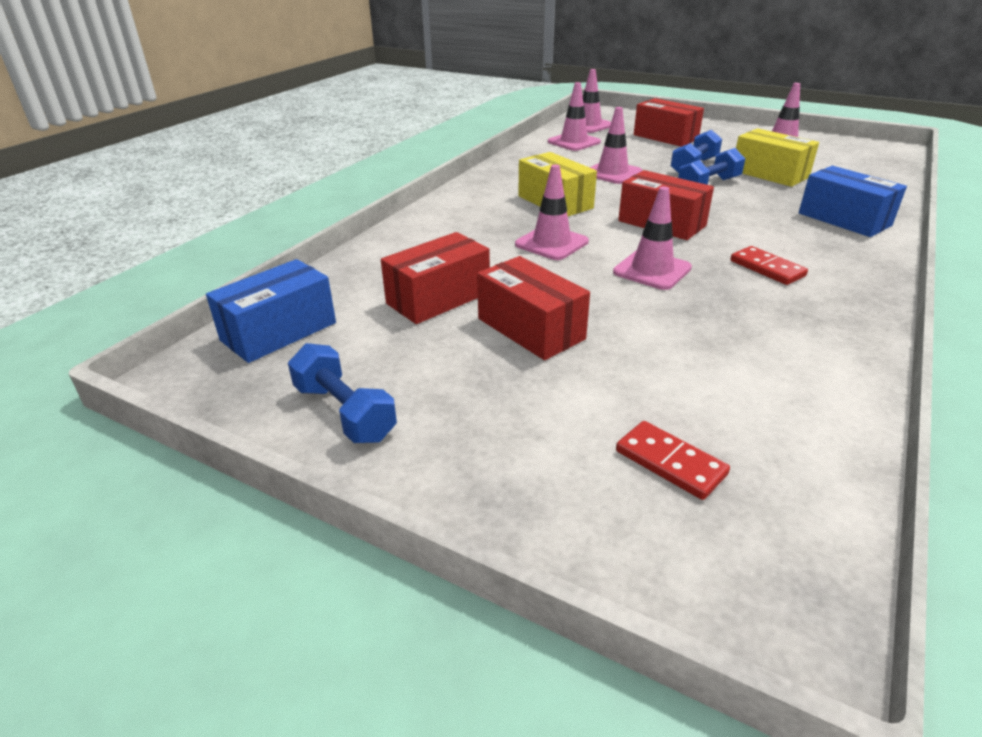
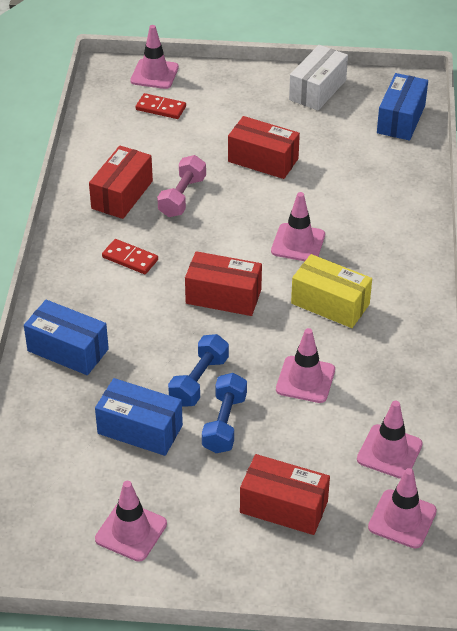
camera: 155 degrees right, 10 degrees up
blue dumbbell [288,343,397,443] -> white box [289,45,348,111]
red box [381,232,490,324] -> red box moved to [89,146,153,219]
pink traffic cone [613,187,692,290] -> pink traffic cone moved to [130,25,179,89]
yellow box [736,128,819,187] -> blue box [95,378,183,456]
none -> pink dumbbell [157,155,206,217]

